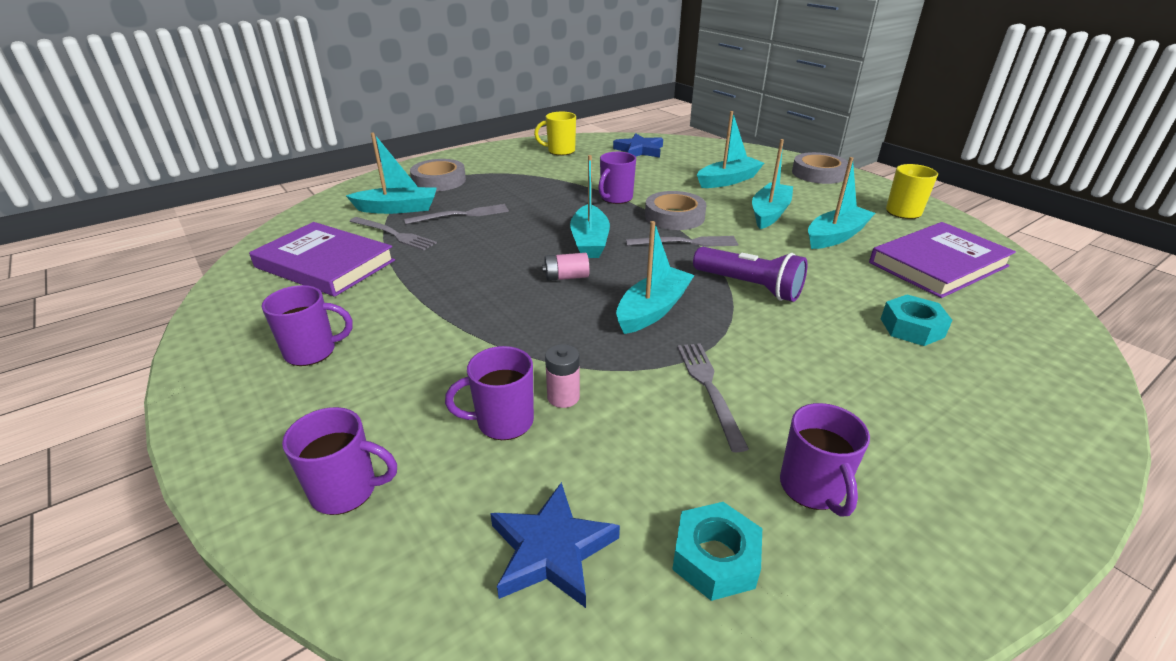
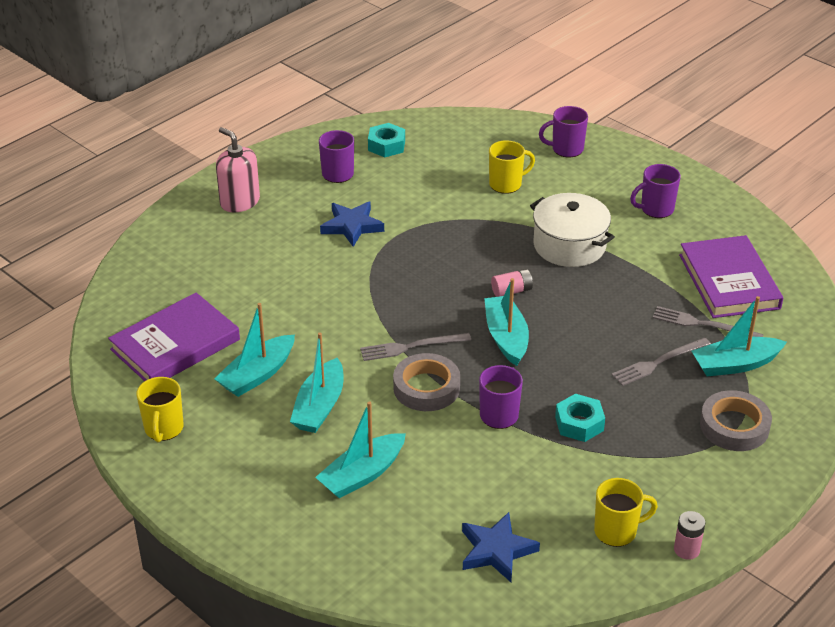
camera: 170 degrees right, 5 degrees up
purple book [249,222,395,297] -> purple book turned 60 degrees clockwise [679,235,783,318]
purple mug [445,346,534,440] -> yellow mug [489,140,535,194]
blue star [490,482,620,608] -> blue star moved to [320,202,384,247]
pink battery [545,344,580,408] -> pink battery moved to [674,511,705,560]
turquoise boat [616,221,695,334] -> none
grey fork [677,343,749,452] -> none
purple flashlight [693,247,807,302] -> none
grey tape [792,152,848,184] -> none
turquoise nut [881,294,952,346] -> turquoise nut moved to [555,394,605,442]
none -> pink soap dispenser [216,127,260,212]
none -> white pot [530,193,615,267]

